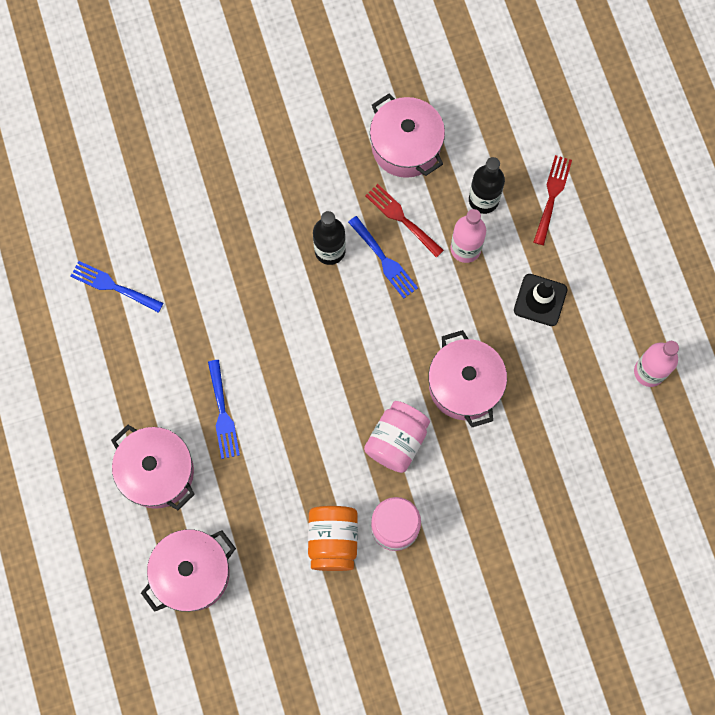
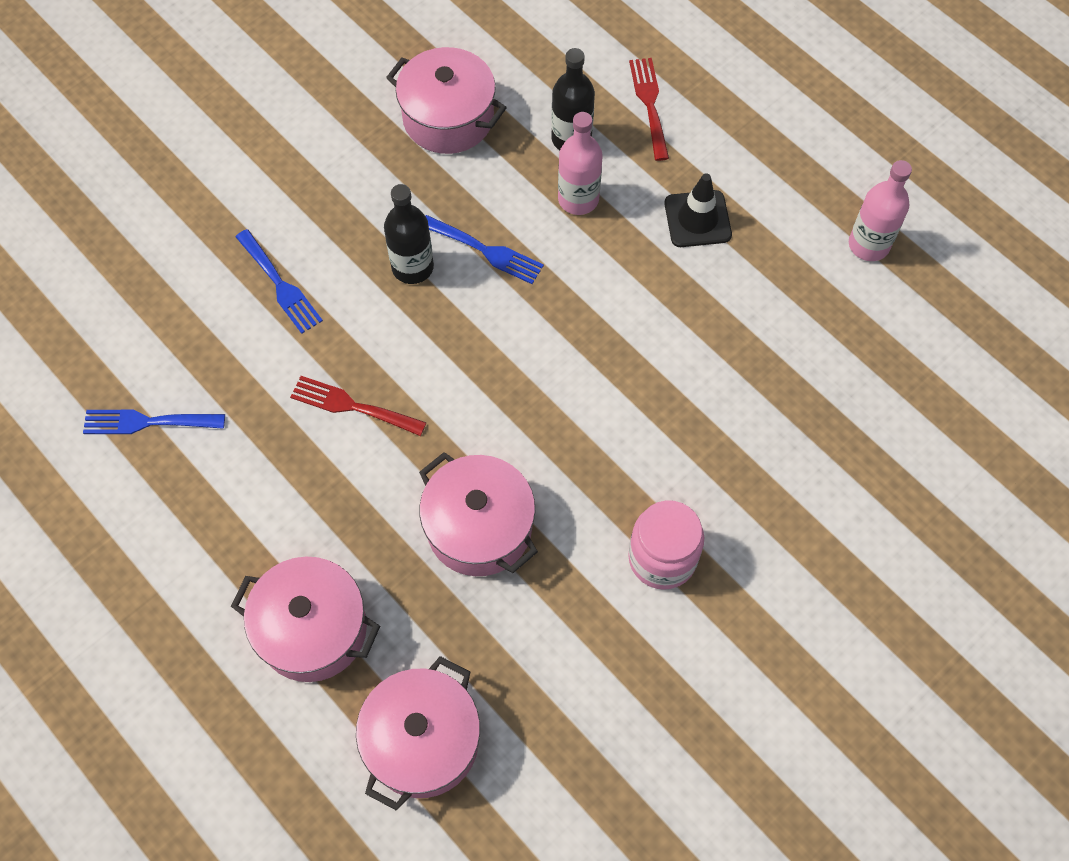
camera: 25 degrees left, 10 degrees down
blue fork [208,360,240,459] -> blue fork moved to [236,229,323,334]
orange jar [308,506,358,571] -> none
pink jar [364,401,430,473] -> none
red fork [365,184,444,258] -> red fork moved to [290,376,427,436]
pink pot [428,330,507,427] -> pink pot moved to [419,452,538,576]

